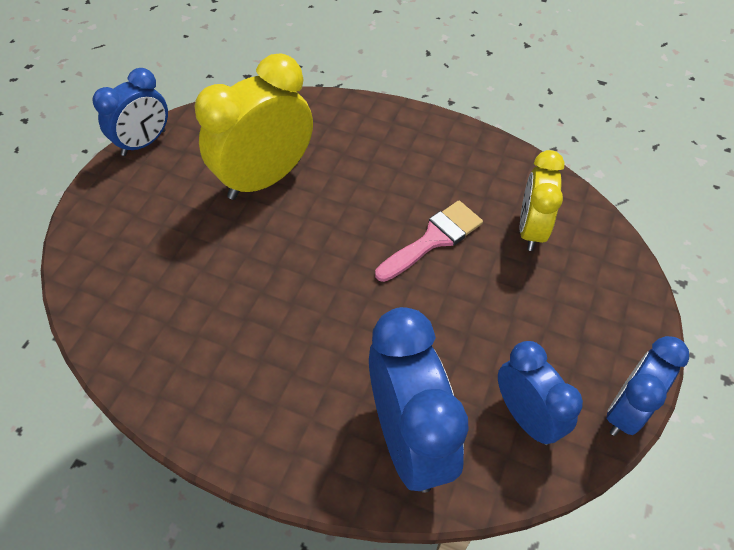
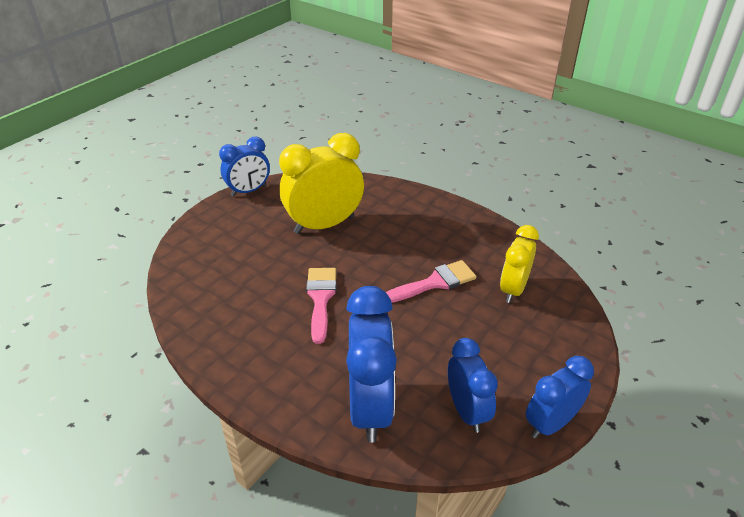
camera: 15 degrees right, 15 degrees down
none -> pink brush [306,268,337,344]

